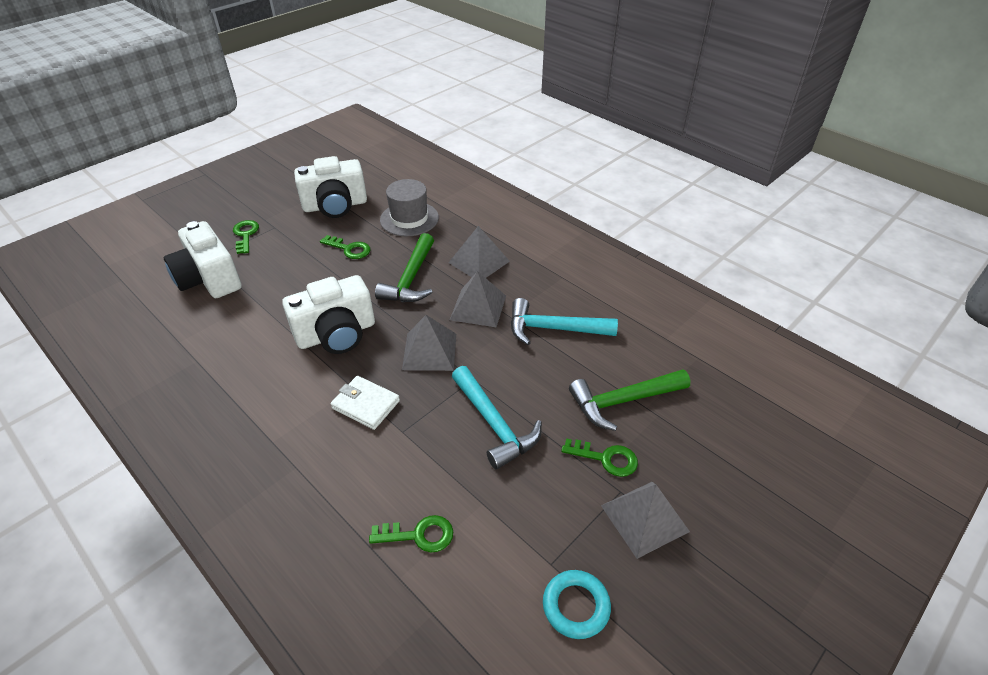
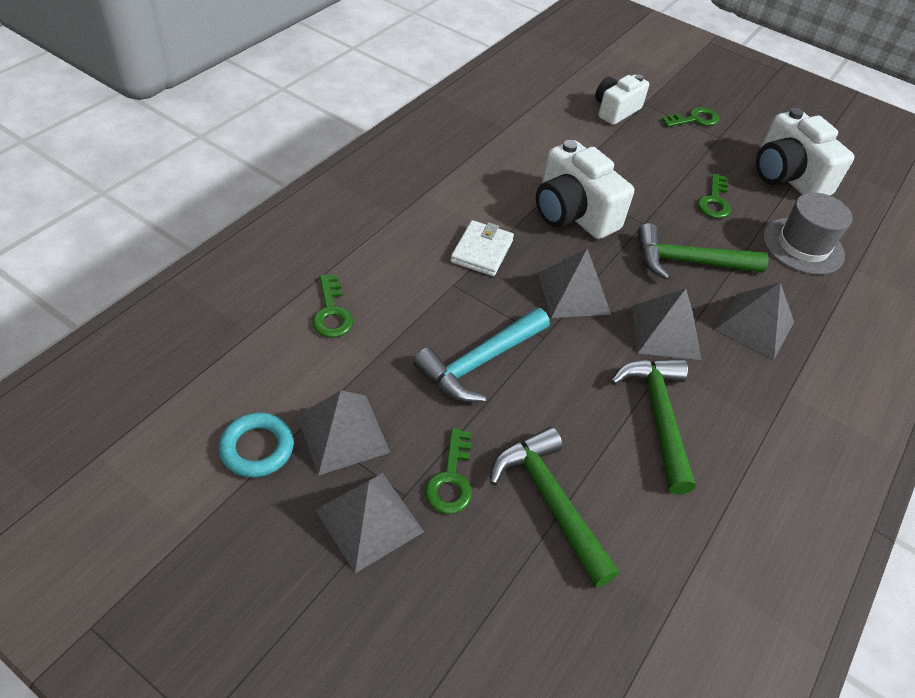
camera: 75 degrees right, 5 degrees up
white camera [164,221,242,298] -> white camera [595,75,649,125], size x0.65
turquoise hammer [511,298,618,345] -> green hammer [611,359,696,494]
none -> grey pyramid [297,390,390,475]

